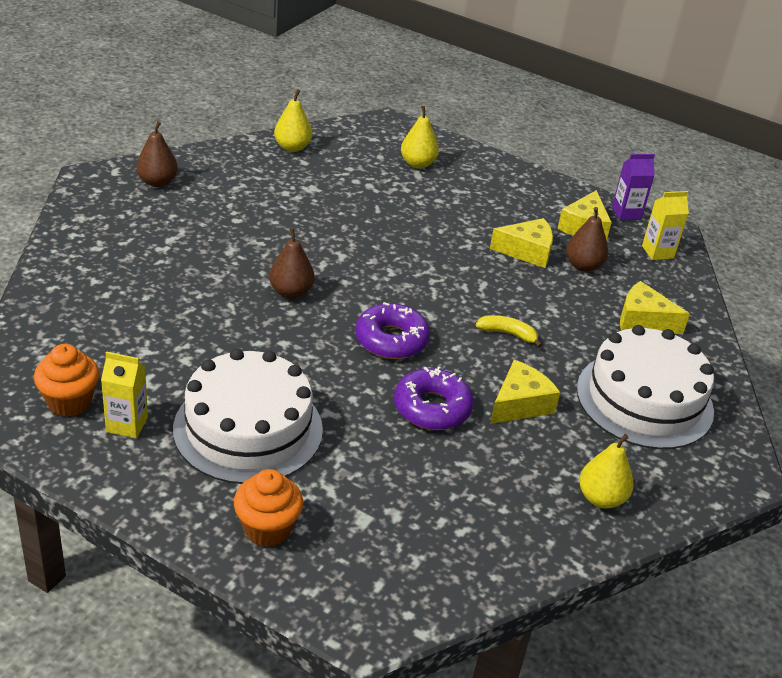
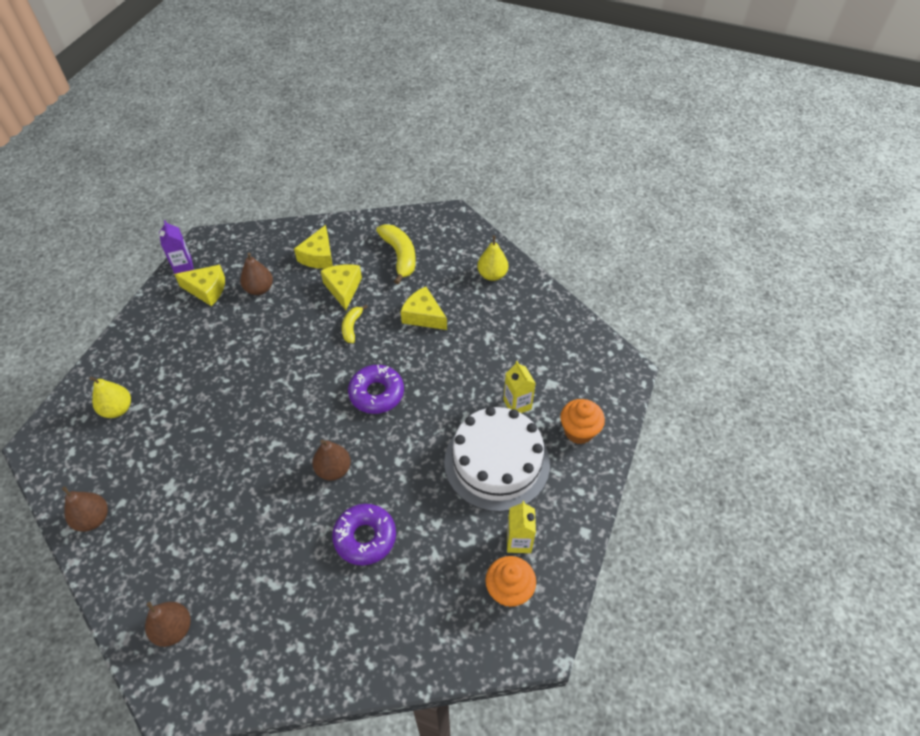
camera: 95 degrees left, 15 degrees up
yellow pear [274,89,312,152] -> brown pear [62,486,108,532]
purple donut [394,367,474,430] -> purple donut moved to [332,504,396,565]
yellow cheese [490,218,553,268] -> yellow cheese moved to [321,264,362,310]
white cake [577,325,714,449] -> yellow banana [376,224,416,284]
yellow carton [642,191,689,260] -> yellow carton moved to [503,361,536,413]

